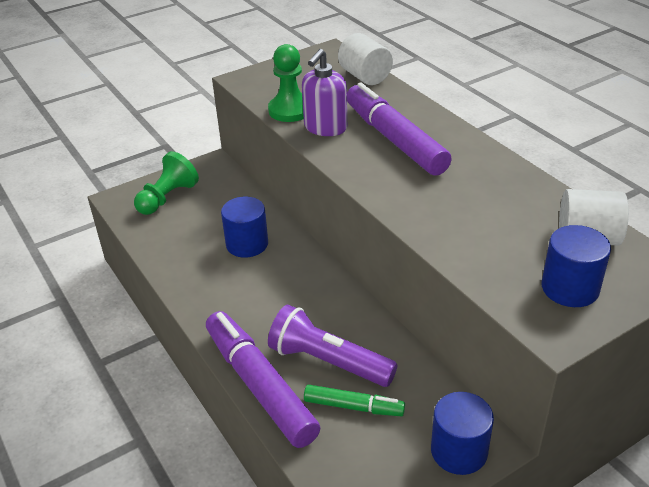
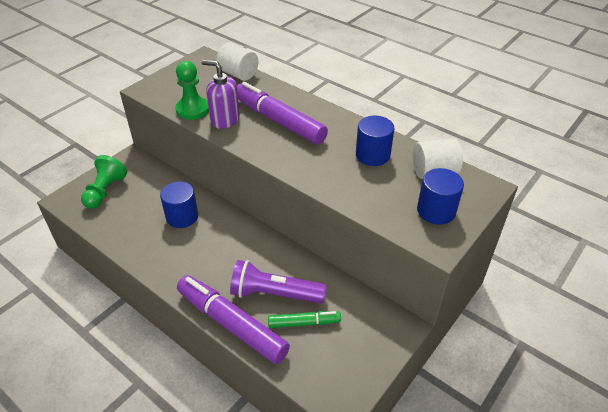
camera: 20 degrees left, 5 degrees up
purple soap dispenser [302,49,347,136] -> purple soap dispenser turned 105 degrees clockwise [202,60,240,129]
blue cylinder [431,392,494,475] -> blue cylinder moved to [356,116,394,166]

